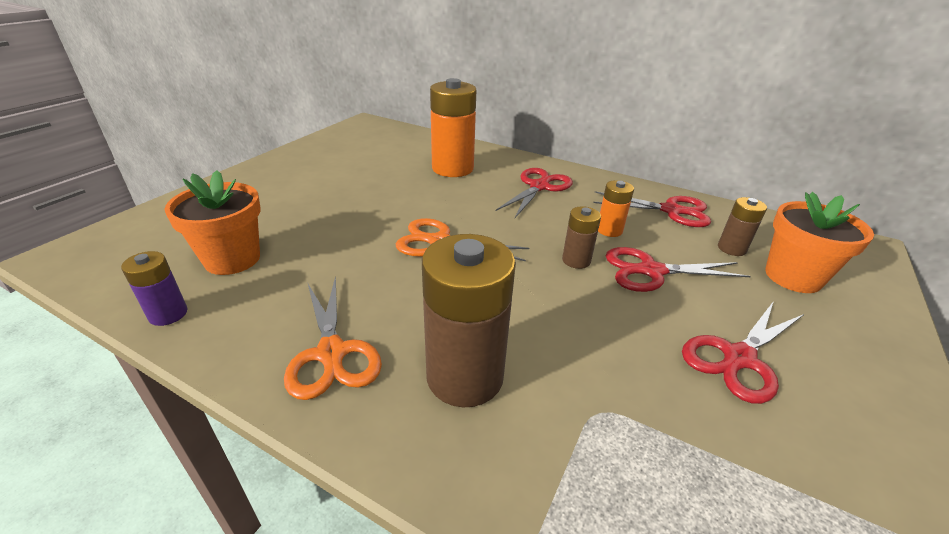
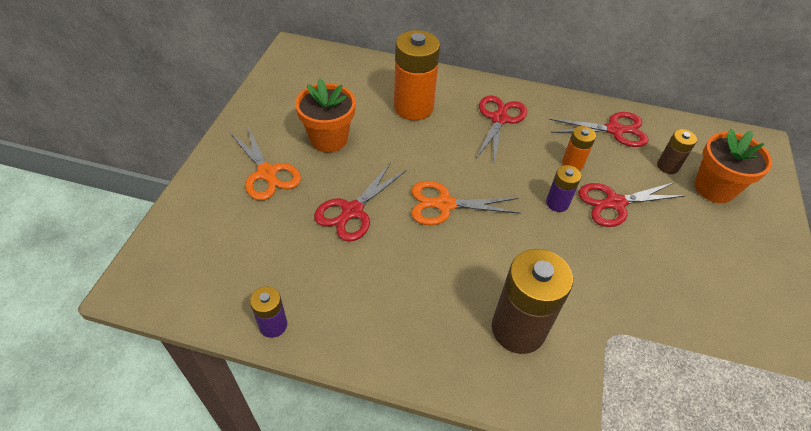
camera: 15 degrees left, 15 degrees up
orange flower pot [164,170,261,275] -> orange flower pot moved to [295,79,356,152]
orange scissors [284,276,382,400] -> orange scissors moved to [230,125,301,201]
brown battery [562,206,601,269] -> purple battery [546,165,581,212]
red scissors [682,301,804,404] -> red scissors moved to [314,162,407,242]

